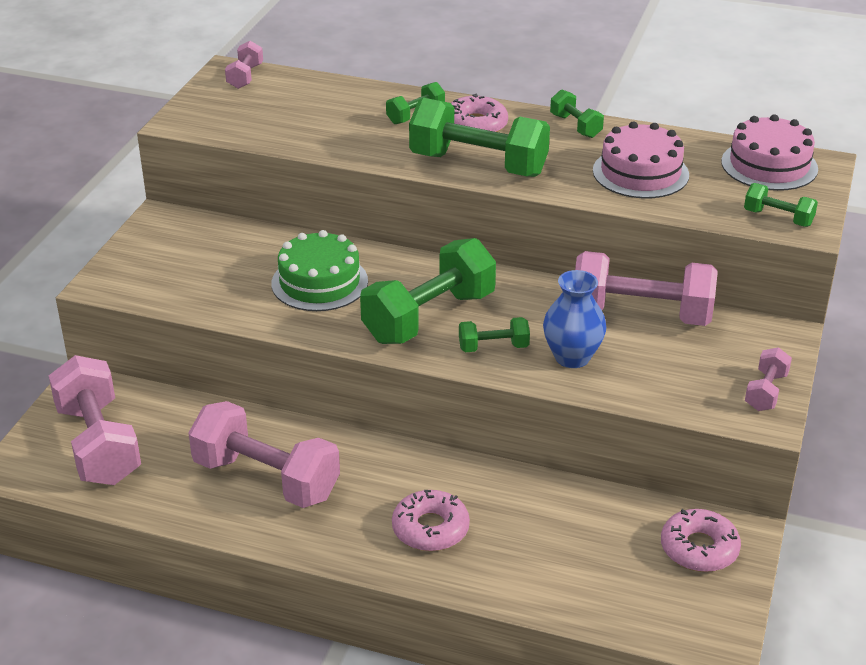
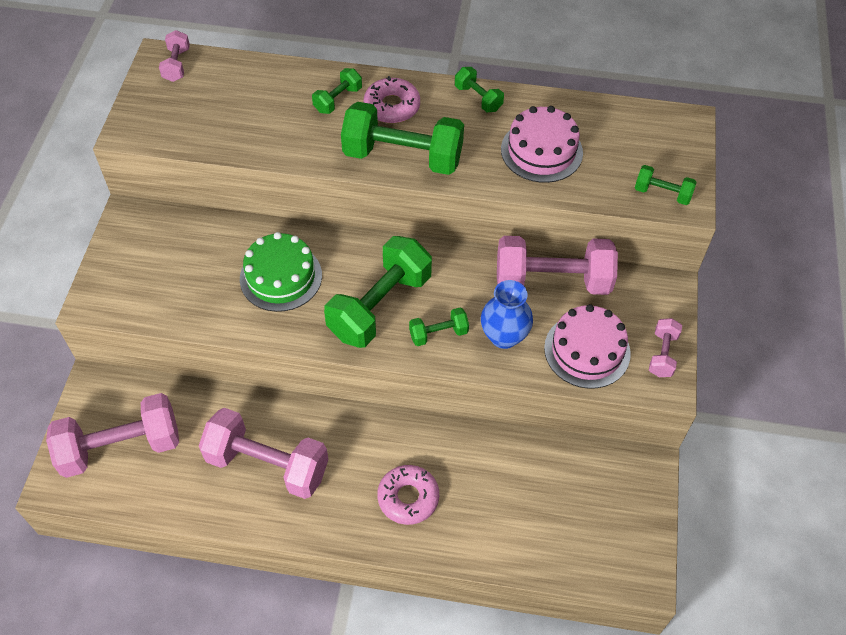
camera: 10 degrees left, 20 degrees up
pink dumbbell [49,355,141,485] -> pink dumbbell turned 75 degrees counterclockwise [46,393,179,478]
pink donut [661,509,741,572] -> none
pink cake [721,114,818,191] -> pink cake moved to [544,304,631,389]

